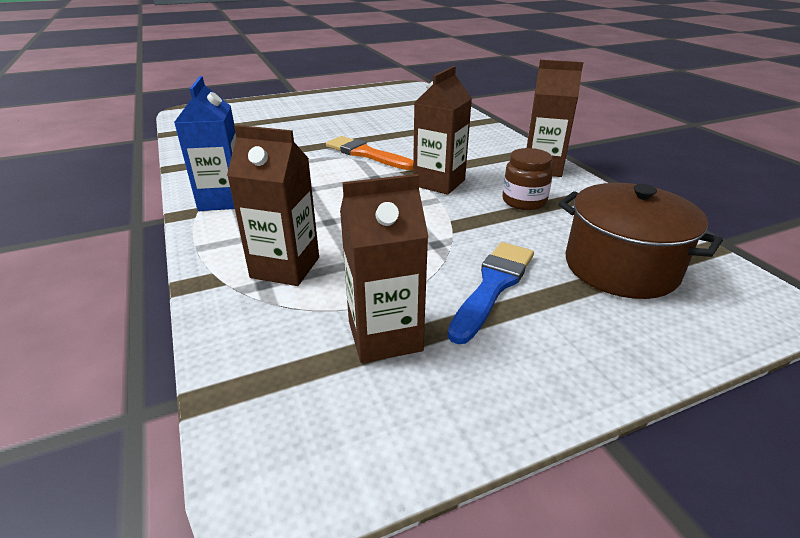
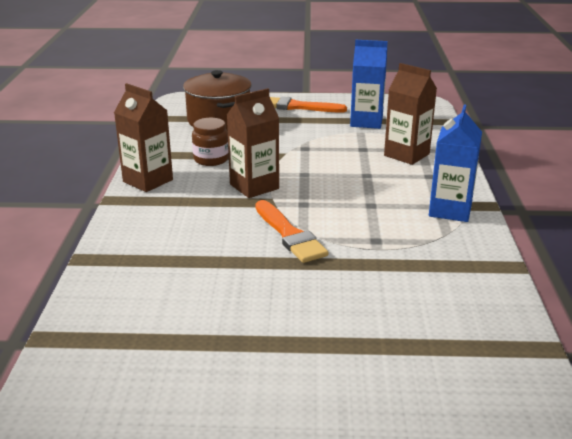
camera: 155 degrees left, 5 degrees down
brown carton [340,174,428,363] -> blue carton [350,40,388,129]
blue brush [448,242,534,344] -> none
none -> orange brush [270,97,347,113]

